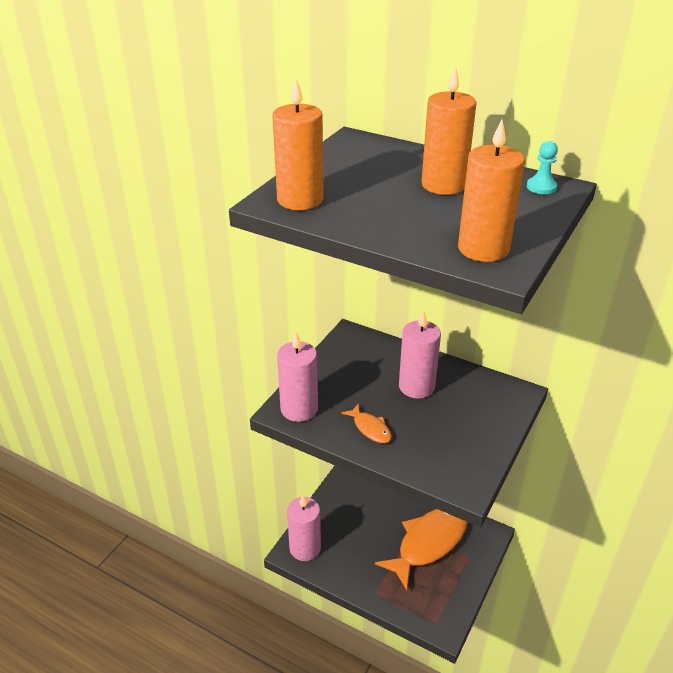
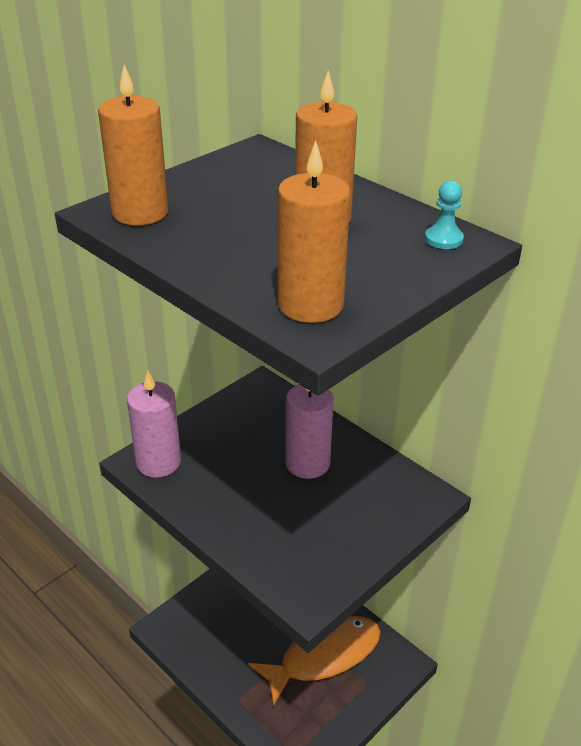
camera: 15 degrees right, 0 degrees up
pink candle [287,495,321,561] -> none
orange fish [341,403,392,443] -> none

